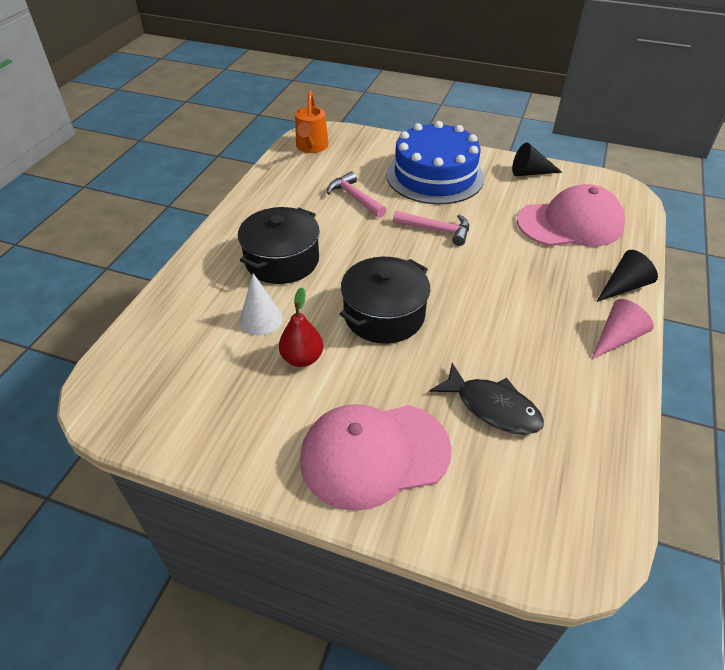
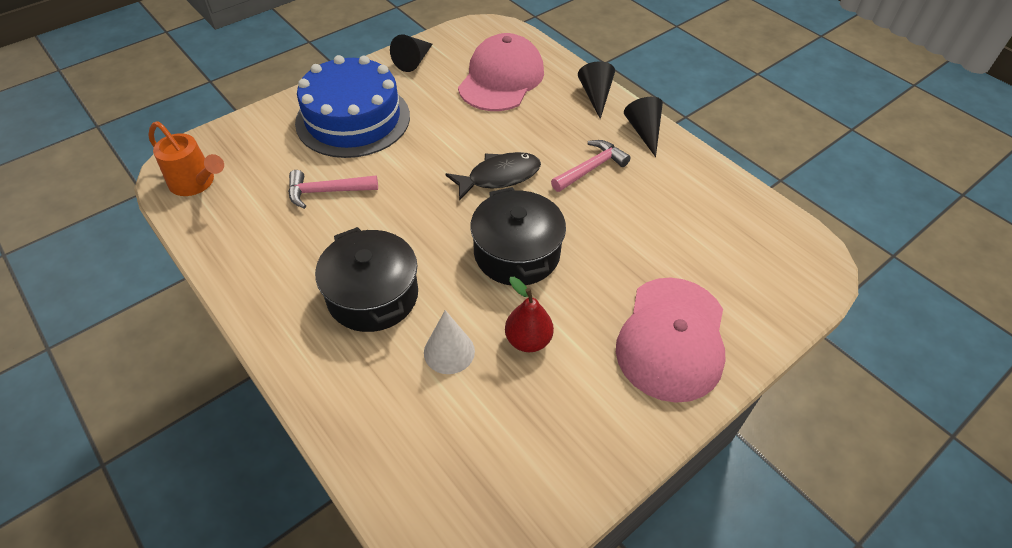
camera: 60 degrees left, 5 degrees up
pink hammer [393,211,469,246] -> pink hammer moved to [551,140,631,192]
black fish [430,363,544,435] -> black fish moved to [445,152,541,201]
pink cone [592,299,654,359] -> black cone [624,97,663,157]

